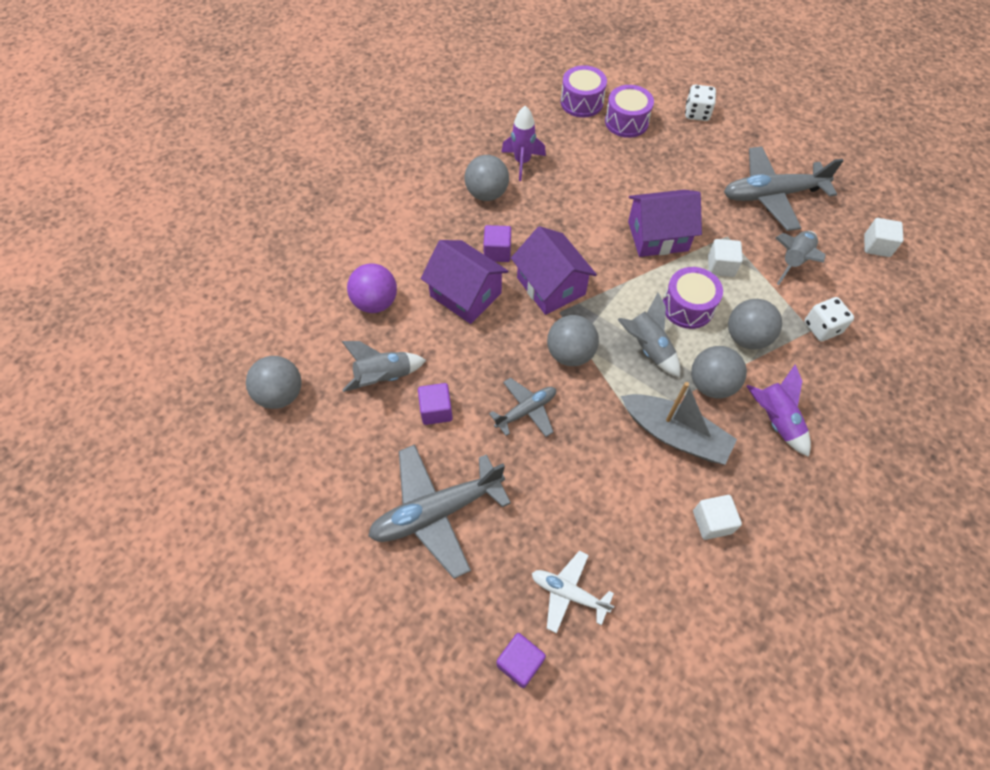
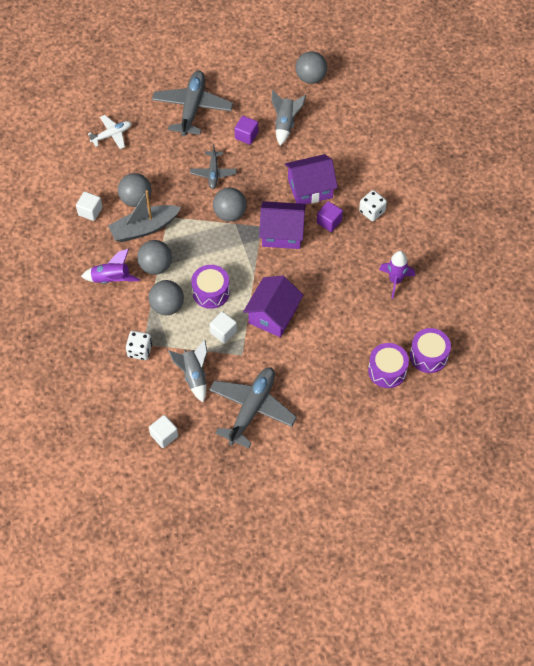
camera: 125 degrees right, 0 degrees up
purple ball [347,263,397,313] -> none
grey ball [464,155,509,201] -> grey ball moved to [118,173,152,207]
purple cube [497,633,546,688] -> none
grey rocket [617,292,680,377] -> none
white dice [685,85,716,121] -> white dice moved to [359,190,387,221]

